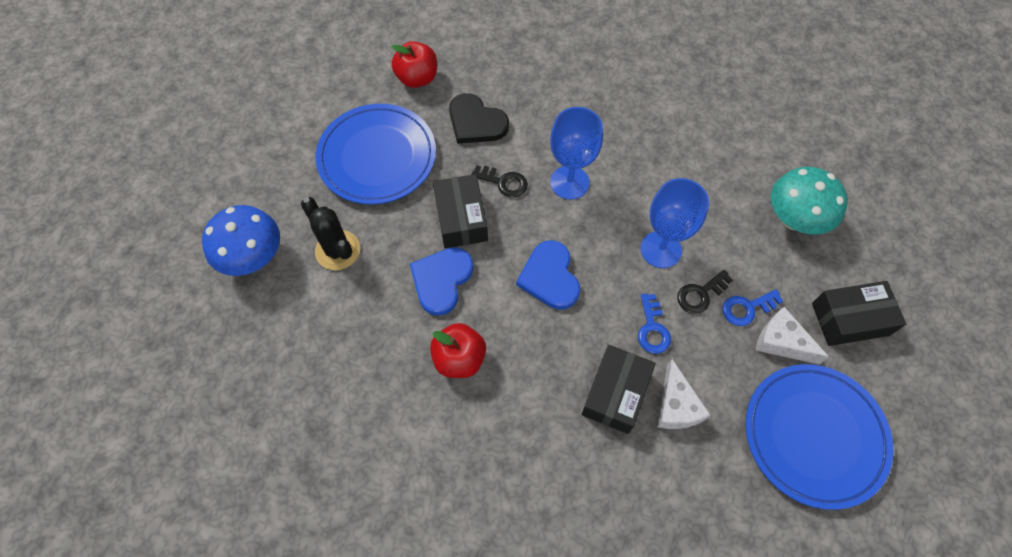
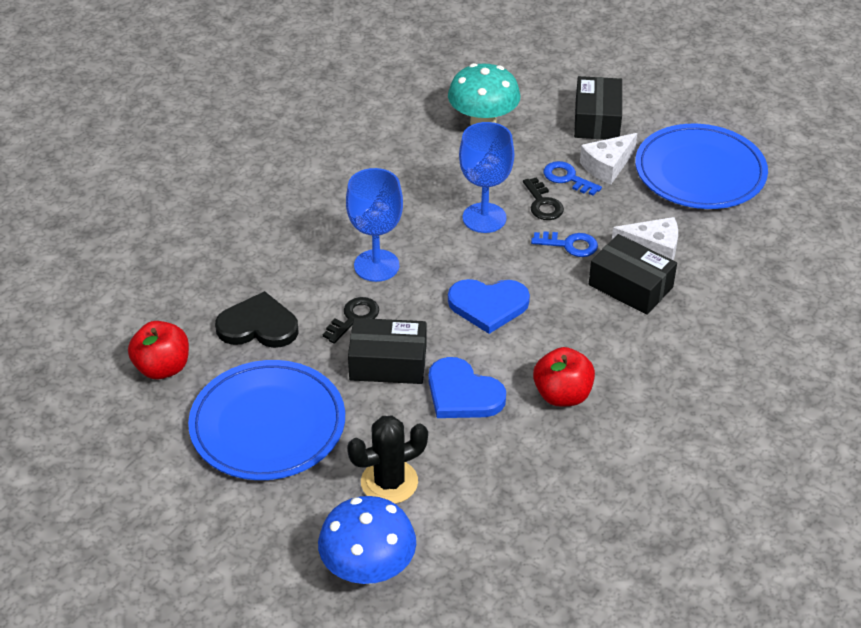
camera: 75 degrees left, 20 degrees down
black heart [449,93,509,144] -> black heart turned 135 degrees counterclockwise [215,291,299,348]
blue key [722,289,783,326] -> blue key turned 135 degrees clockwise [543,161,602,196]

